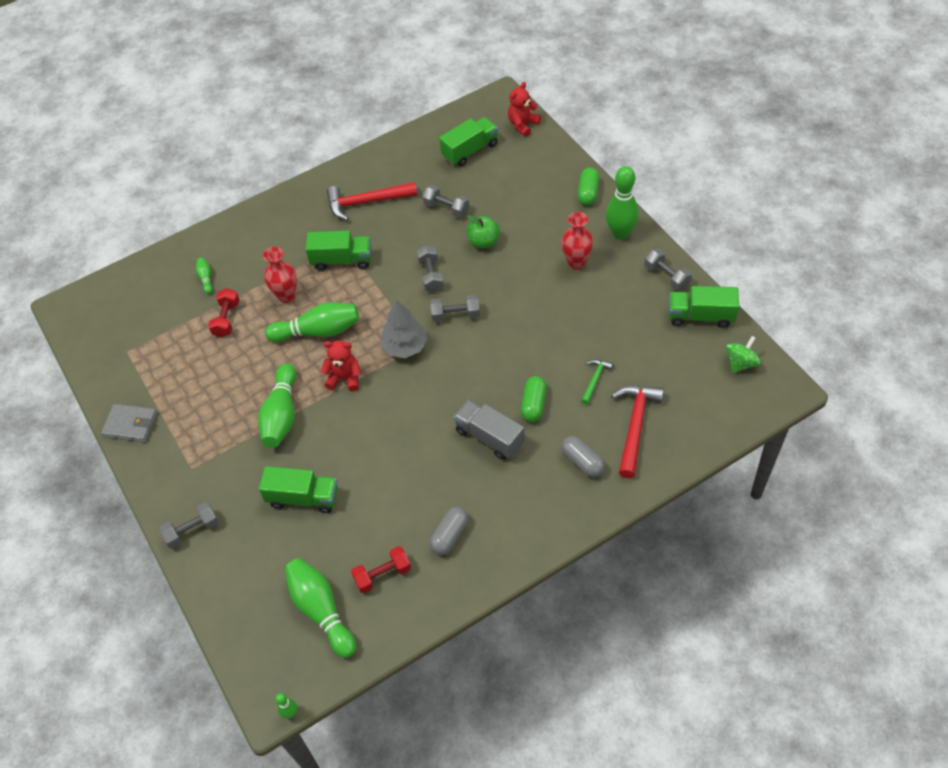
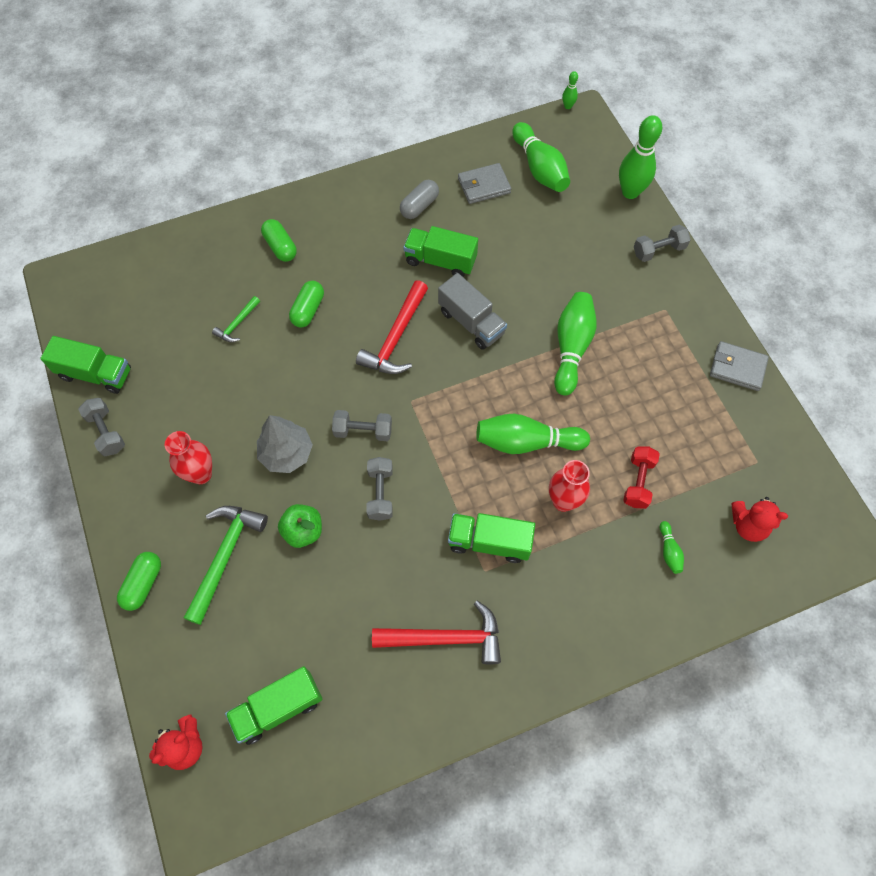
camera: 175 degrees left, 10 degrees up
green truck [259,466,338,513] -> green truck moved to [403,226,478,277]
red teddy bear [321,340,361,391] -> red teddy bear moved to [731,497,788,542]
red dumbbell [351,546,411,593] -> grey wallet [458,163,511,204]
grey tree [380,300,427,358] -> grey tree moved to [257,415,313,473]
grey dumbbell [422,185,469,218] -> none
grey truck [453,400,525,460] -> grey truck moved to [438,273,507,350]
grey capsule [561,436,605,477] -> green capsule [261,219,297,262]
green bowling pin [606,166,639,239] -> green bowling pin moved to [619,115,662,199]
red hammer [611,385,664,478] -> red hammer moved to [356,280,428,374]
green spinning top [726,336,761,373] -> none
none -> green hammer [184,506,268,625]

